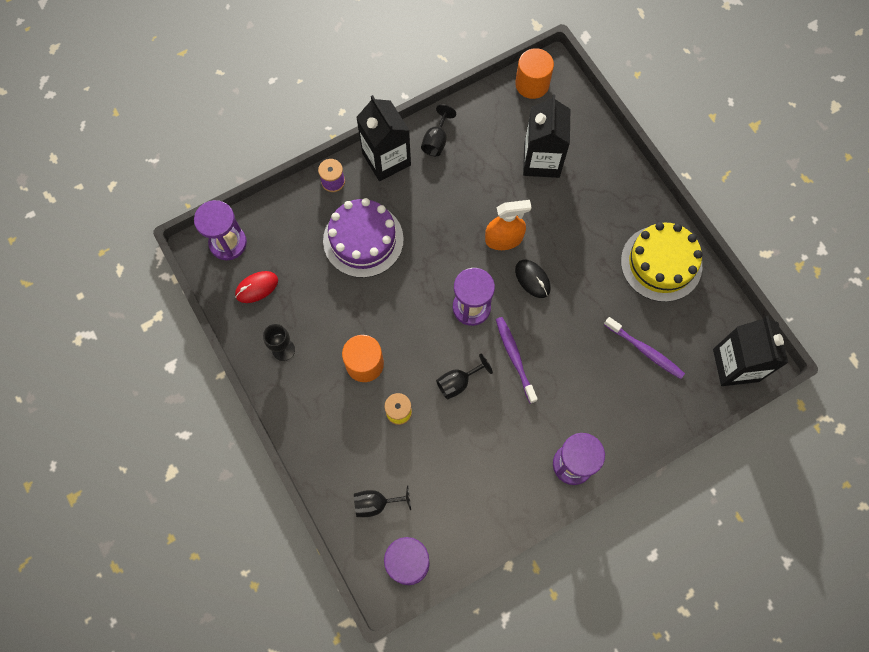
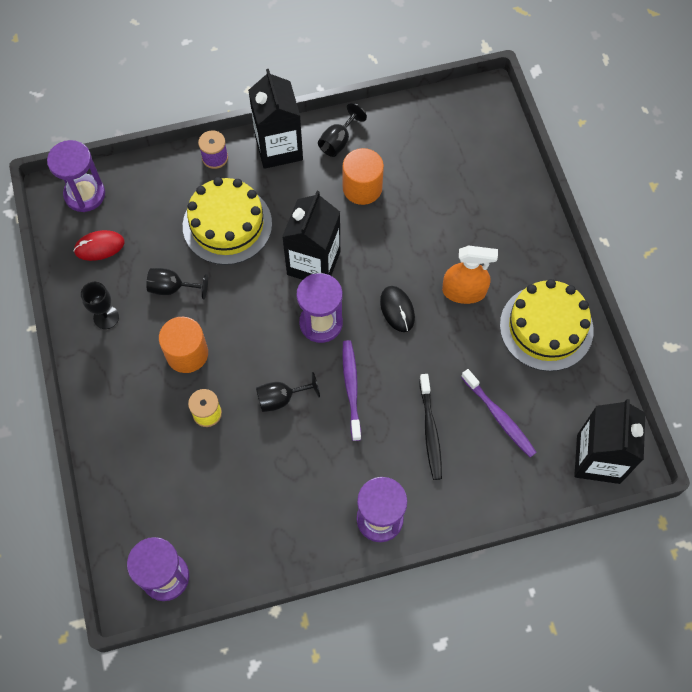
camera: 15 degrees right, 5 degrees down
purple cake [323,198,404,278] -> yellow cake [183,177,272,265]
black goblet [354,486,411,517] -> black goblet moved to [146,268,208,299]
orange spray bottle [485,200,532,250] -> orange spray bottle moved to [442,245,498,304]
orange cylinder [515,48,554,99] -> orange cylinder moved to [342,148,384,205]
black carton [523,95,570,178] -> black carton moved to [282,191,340,280]
none -> black toothbrush [419,374,442,480]

